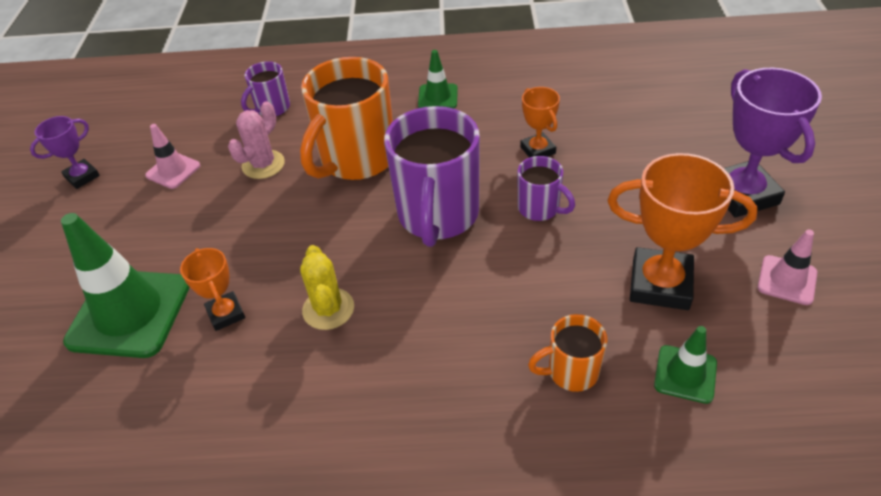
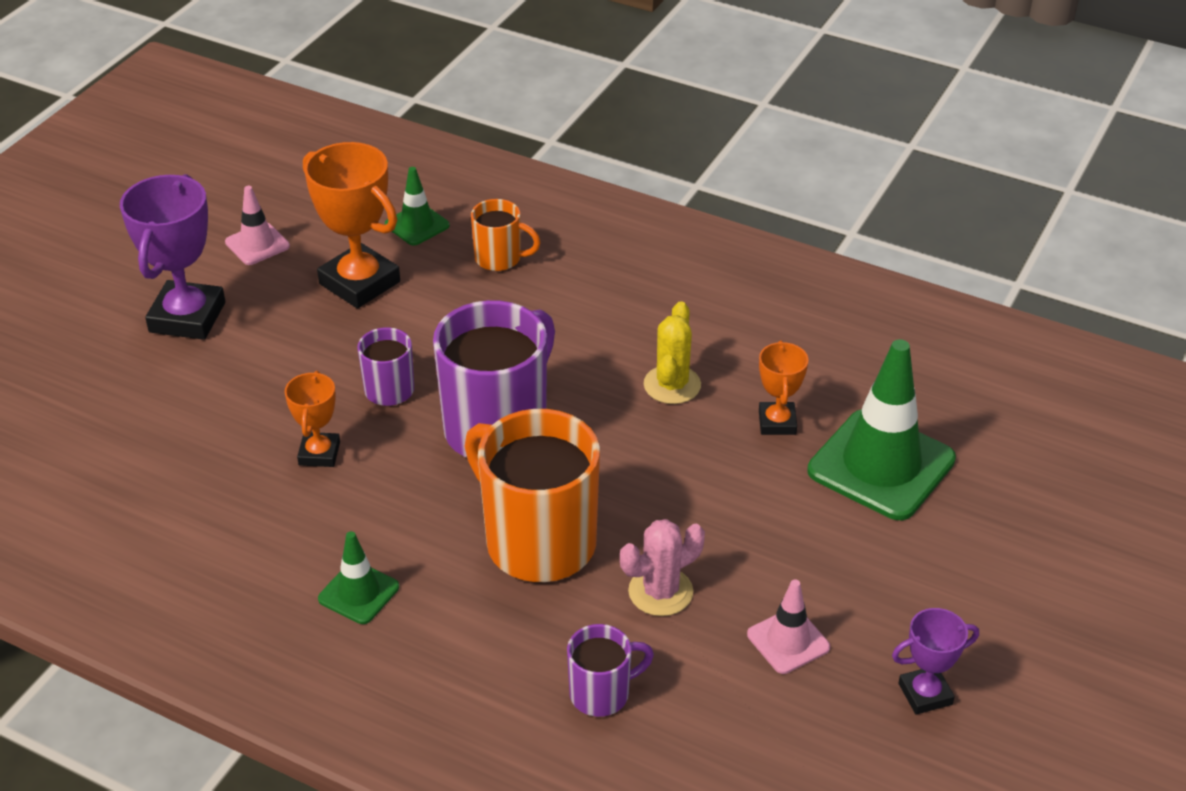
camera: 155 degrees left, 5 degrees down
orange mug [300,57,393,180] -> orange mug turned 105 degrees counterclockwise [464,409,600,582]

